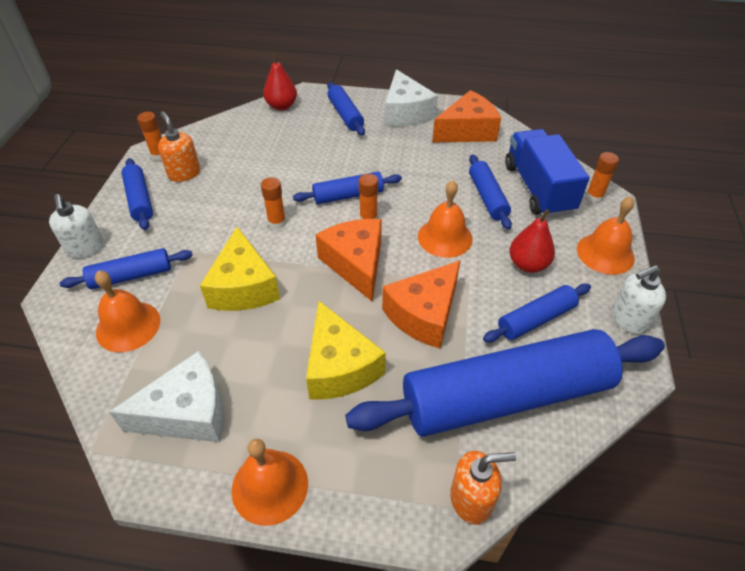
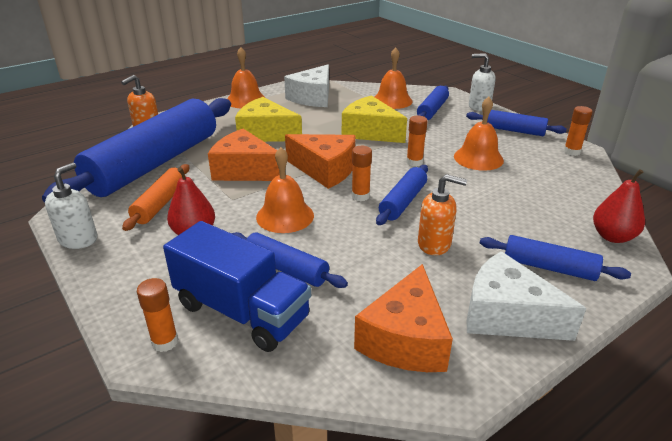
camera: 135 degrees right, 15 degrees down
orange soap dispenser [158,111,200,182] -> orange soap dispenser moved to [418,174,467,255]
orange cheese [382,260,461,349] -> orange cheese turned 60 degrees counterclockwise [208,129,280,181]
blue rolling pin [483,284,591,343] -> orange rolling pin [122,164,189,231]
orange bell [577,196,635,275] -> orange bell moved to [454,97,504,171]

